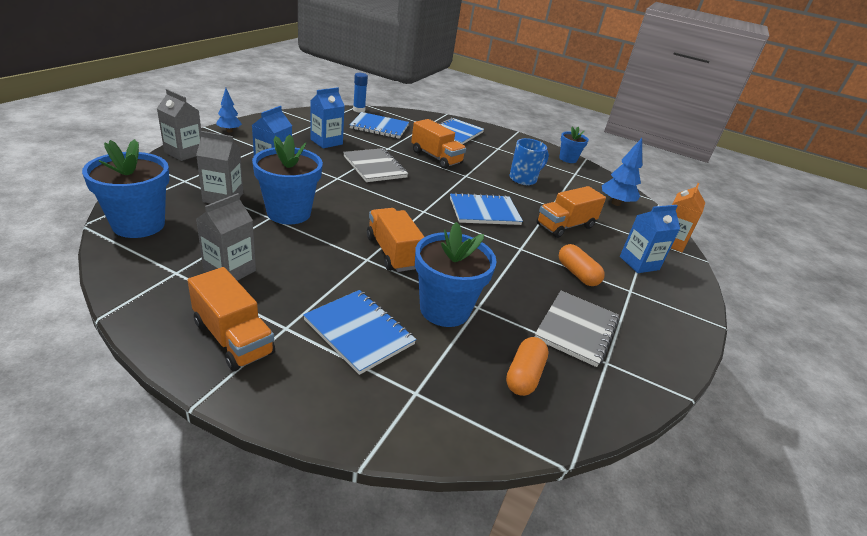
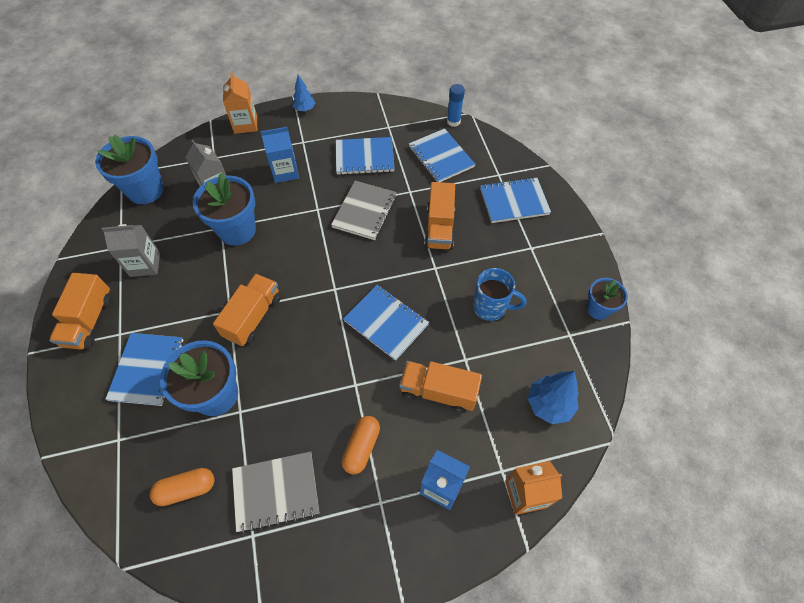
camera: 55 degrees right, 25 degrees up
grey carton [157,89,201,161] -> orange carton [223,72,257,134]
blue carton [310,87,345,148] -> blue notebook [336,137,395,175]

